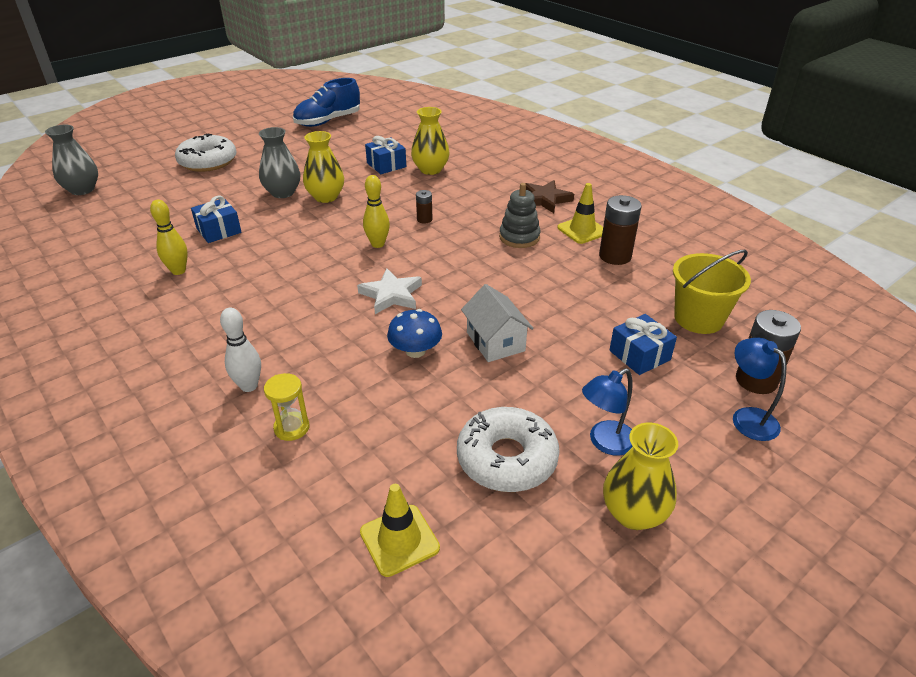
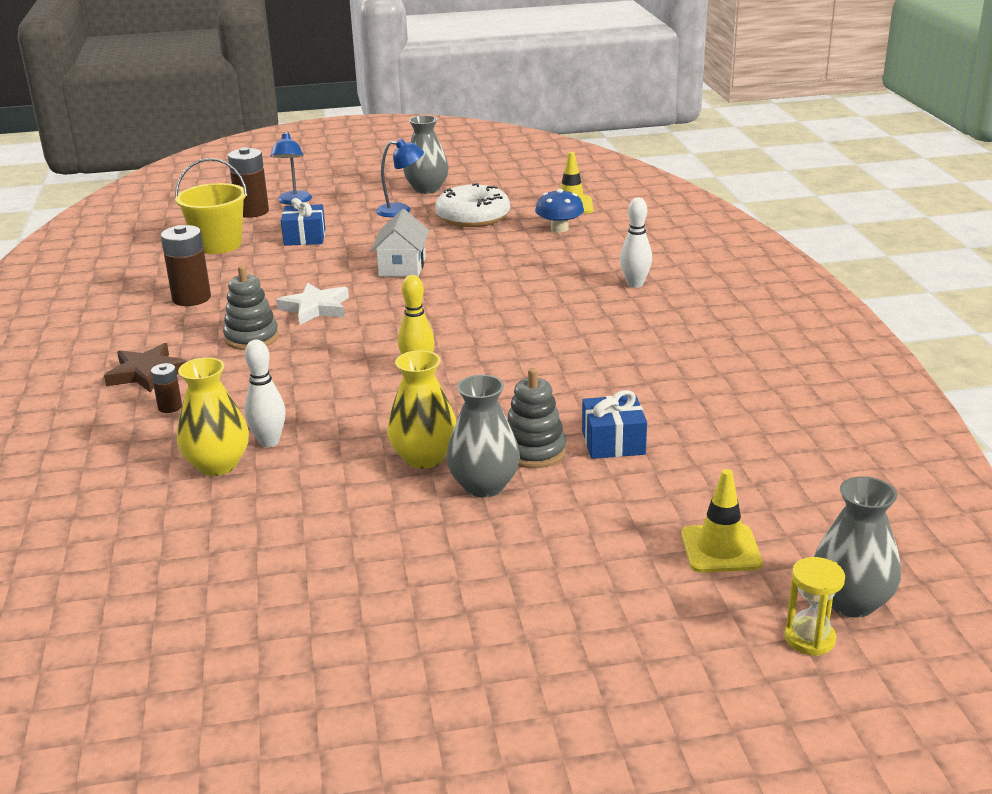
camera: 150 degrees left, 10 degrees down
yellow bowling pin [150,199,188,275] -> none
white donut [175,133,236,172] -> none
yellow hourglass [264,373,309,441] -> yellow hourglass moved to [784,557,845,656]
blue shoe [293,78,360,127] -> none
white star [357,268,422,314] -> white star moved to [276,283,349,325]
blue gift [365,136,406,174] -> none
blue mushroom [387,309,442,358] -> blue mushroom moved to [535,189,584,232]
brown battery [416,190,433,223] -> brown battery moved to [151,363,182,413]
yellow traffic cone [557,183,603,244] -> yellow traffic cone moved to [681,469,763,573]
yellow vase [603,423,678,530] -> grey vase [403,115,449,194]
none -> white bowling pin [245,340,286,447]
none -> grey stacking toy [507,368,566,468]

